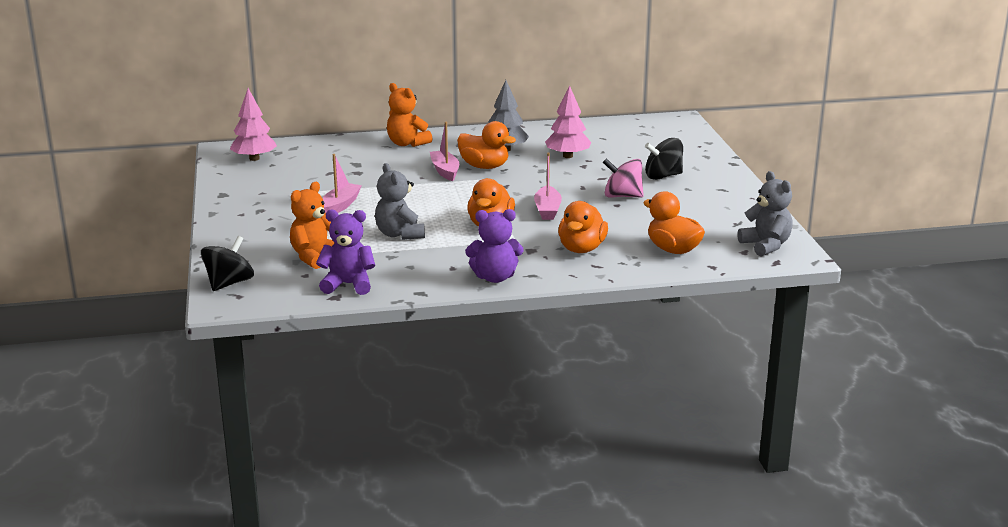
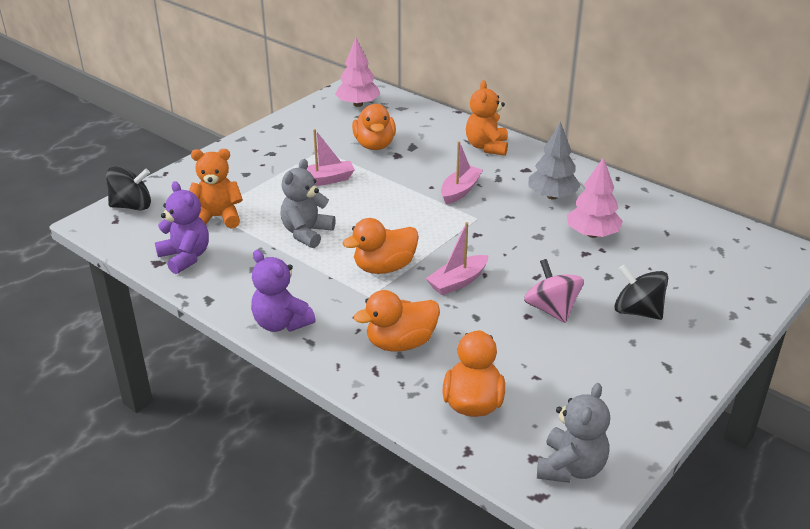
camera: 50 degrees right, 10 degrees up
orange duck [457,121,516,169] -> orange duck moved to [352,104,396,150]

